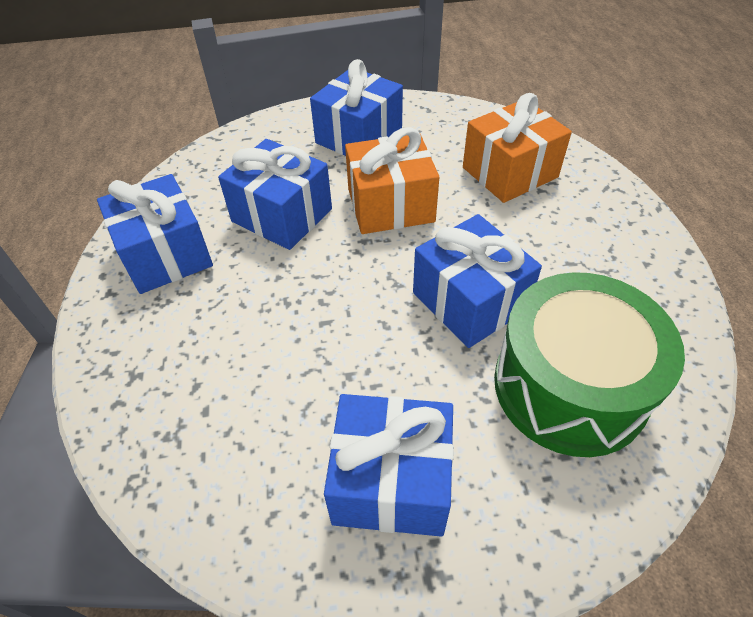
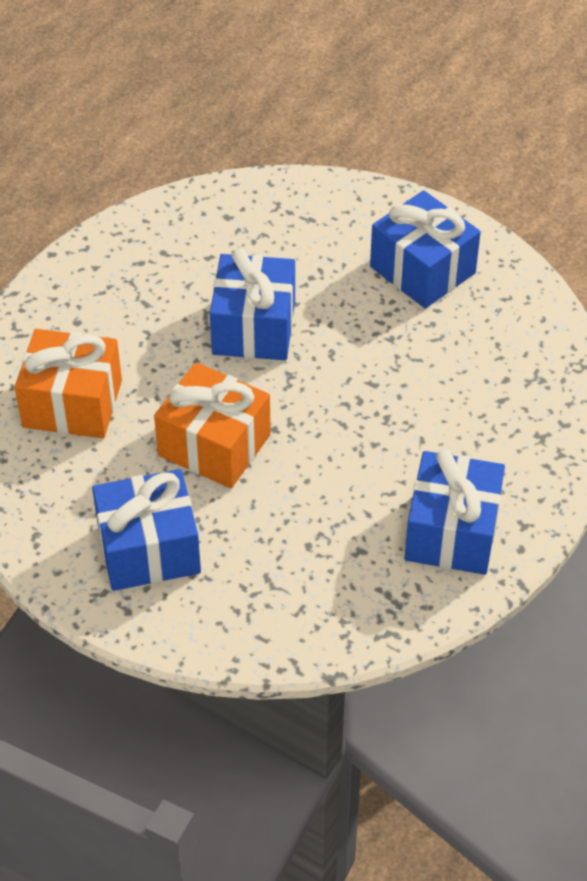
camera: 140 degrees left, 0 degrees up
blue gift [218,139,332,250] -> none
green drum [494,272,685,457] -> none

